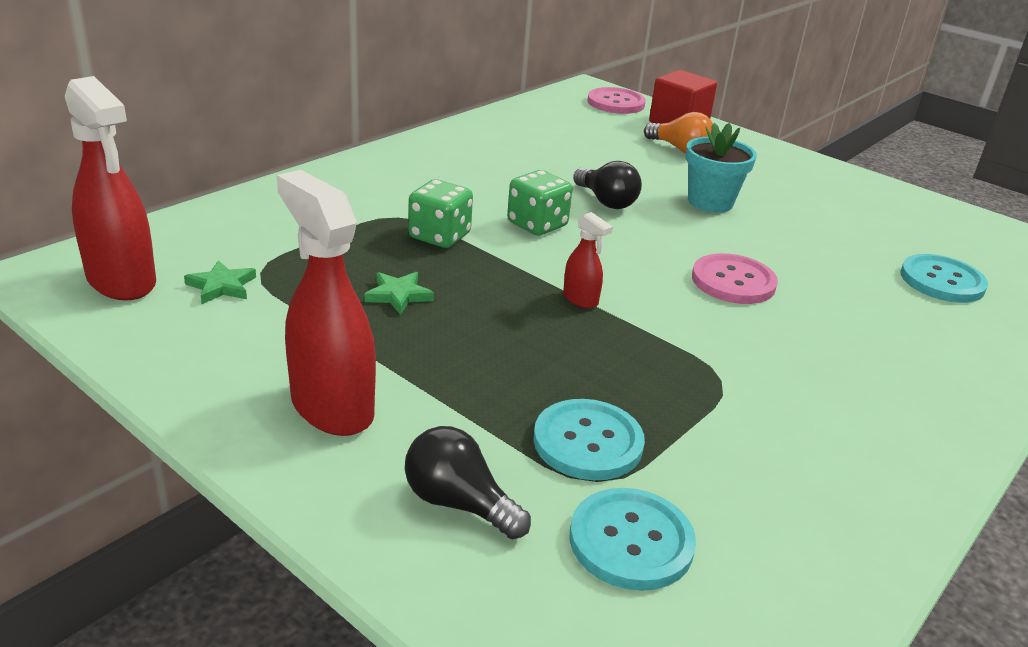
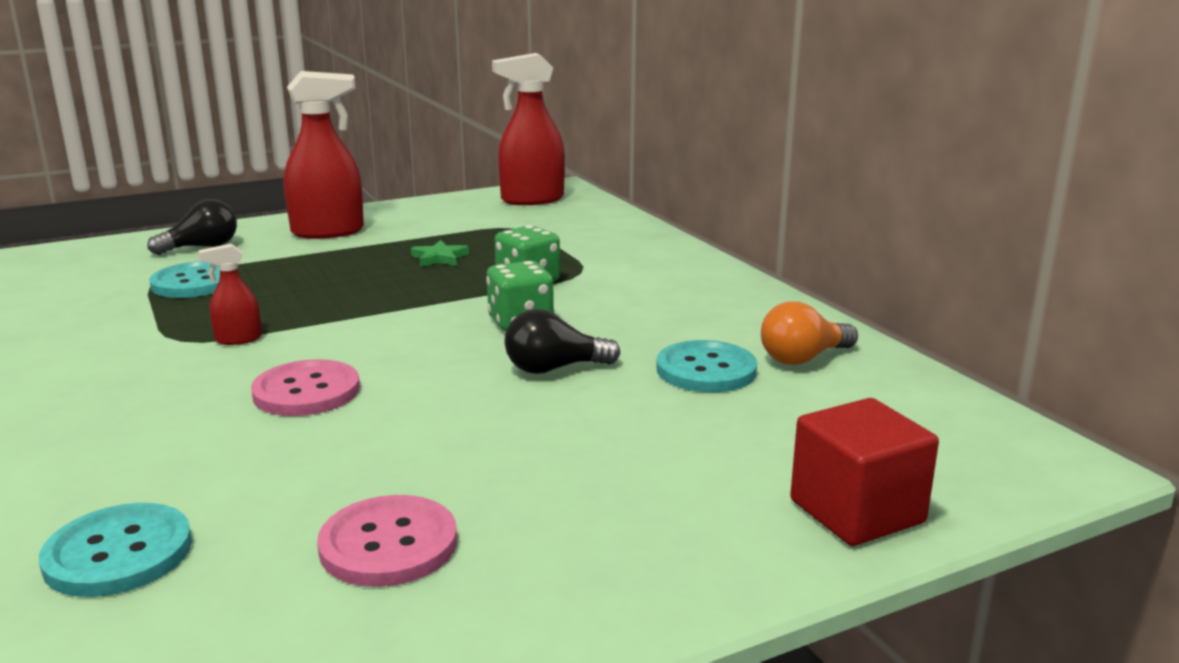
camera: 115 degrees right, 10 degrees down
green star [184,260,256,304] -> none
red spray bottle [563,212,613,309] -> red spray bottle moved to [199,244,262,345]
turquoise button [570,488,696,591] -> turquoise button moved to [656,340,757,392]
pink button [587,87,646,114] -> pink button moved to [317,495,457,587]
orange light bulb [644,112,713,153] -> orange light bulb moved to [761,301,858,365]
turquoise flower pot [686,123,757,213] -> none

